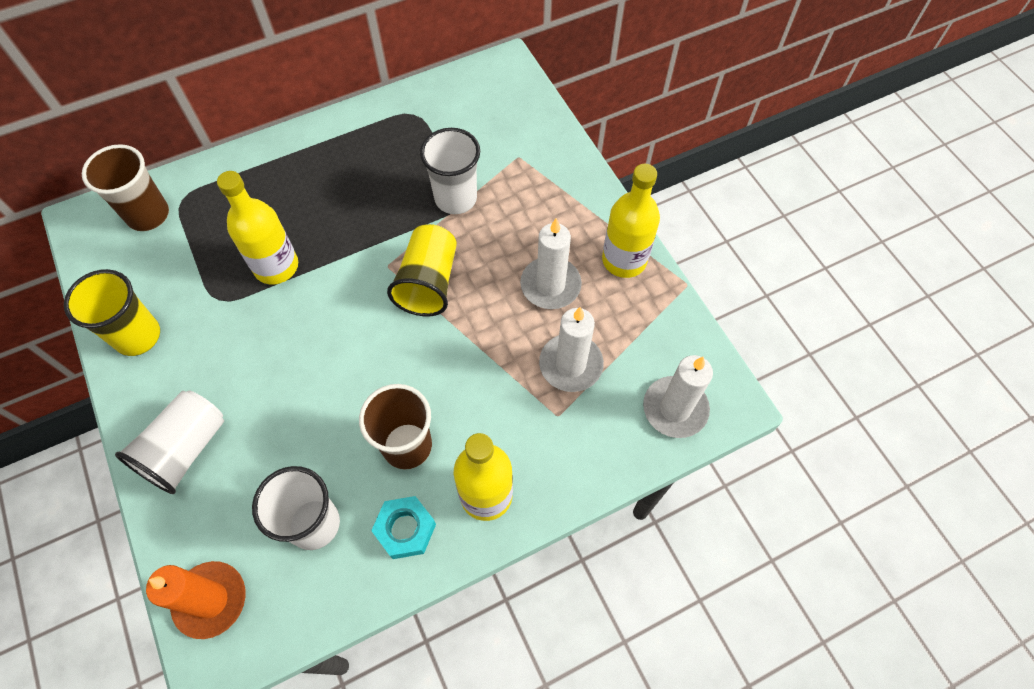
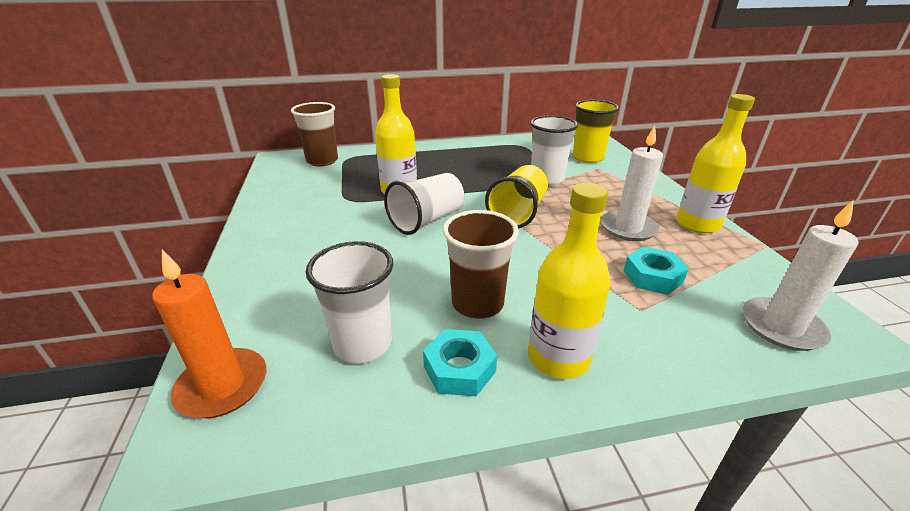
camera: 15 degrees right, 30 degrees down
yellow cup [64,269,160,356] -> yellow cup moved to [573,100,619,163]
white cup [115,391,224,494] -> white cup moved to [384,173,464,235]
white candle [539,307,604,392] -> turquoise nut [623,247,689,295]

